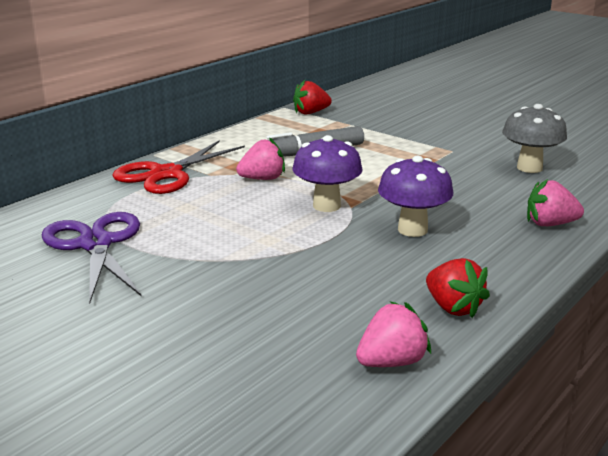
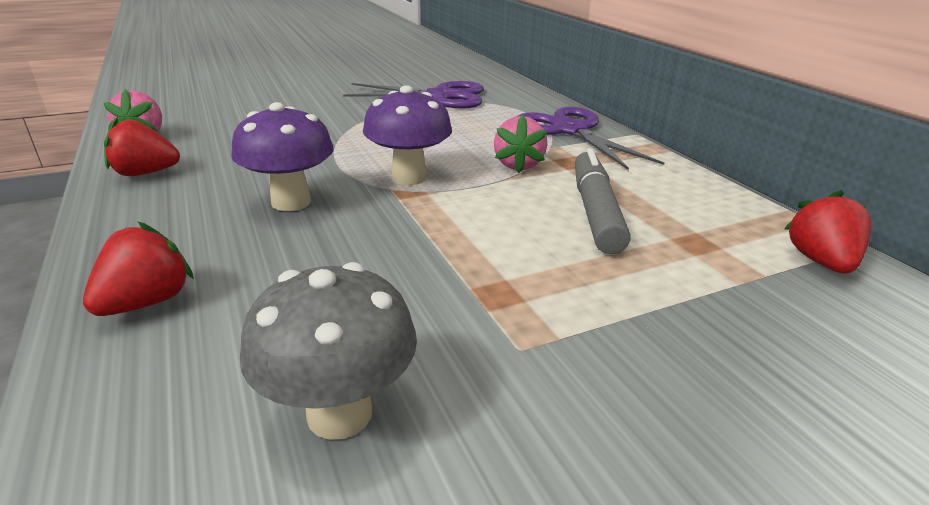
camera: 115 degrees right, 5 degrees up
red scissors [112,140,245,194] -> purple scissors [516,107,664,170]
pink strawberry [527,179,584,226] -> red strawberry [83,221,194,316]

